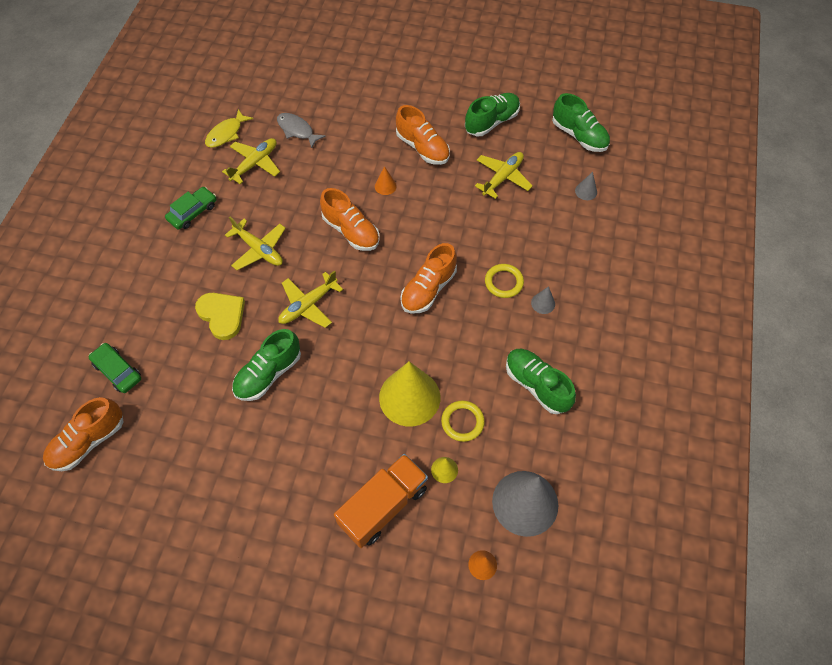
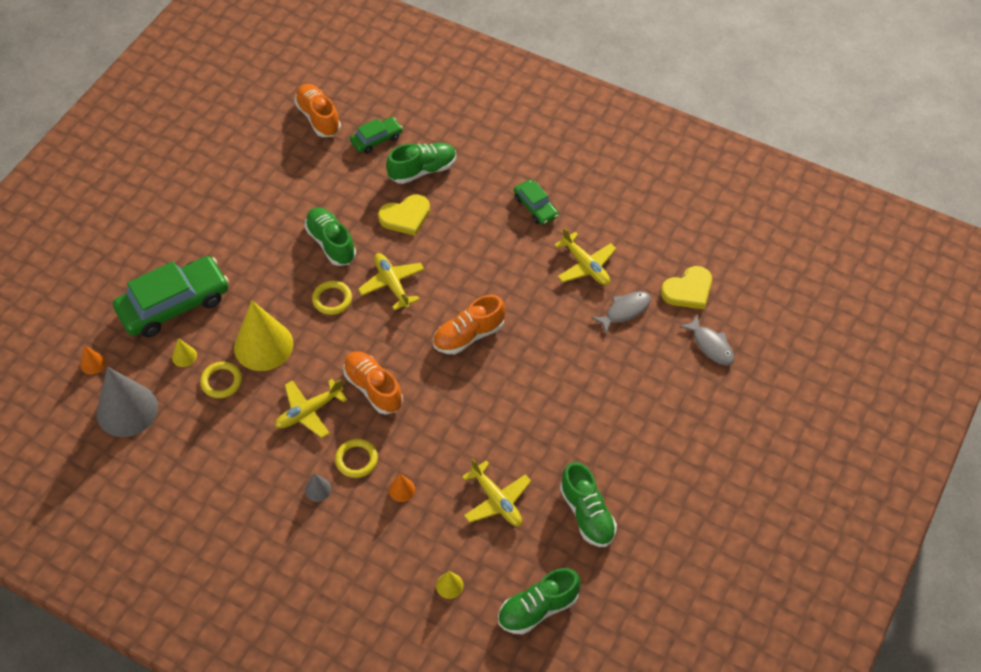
camera: 105 degrees right, 5 degrees down
yellow fish [205,109,253,148] -> none
yellow plane [225,217,286,270] -> yellow plane moved to [275,379,347,438]
orange truck [334,454,428,548] -> green car [113,256,229,337]
orange cone [375,166,397,195] -> orange cone moved to [389,474,415,502]
orange shoe [396,105,450,165] -> none
green shoe [506,349,576,414] -> green shoe moved to [386,143,456,184]
grey cone [575,172,597,200] -> yellow cone [436,571,464,599]
none -> yellow ring [312,281,352,315]
none -> yellow heart [661,266,712,309]
none -> grey fish [679,314,734,365]

